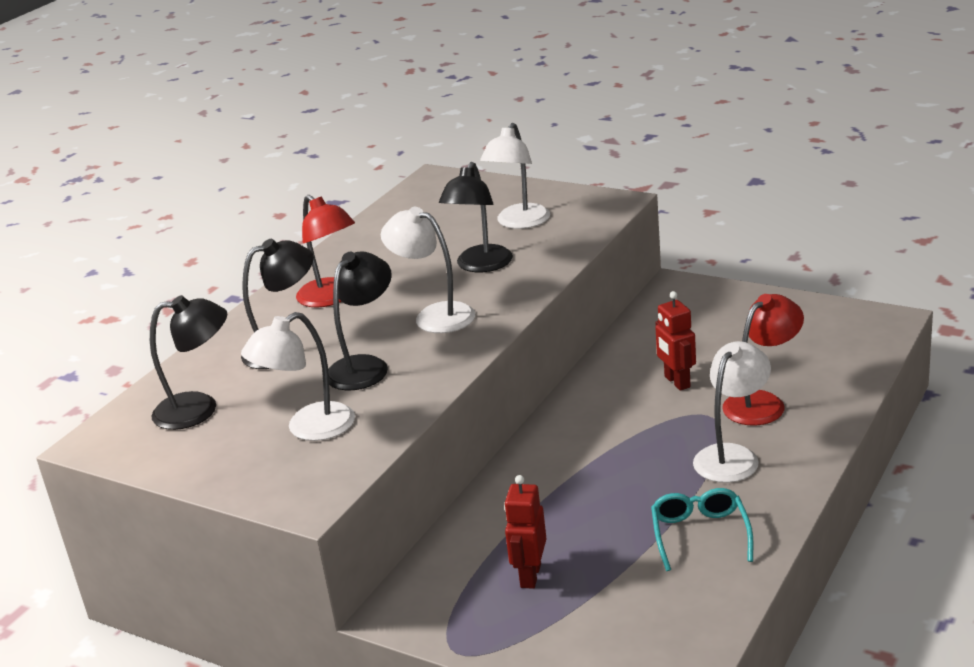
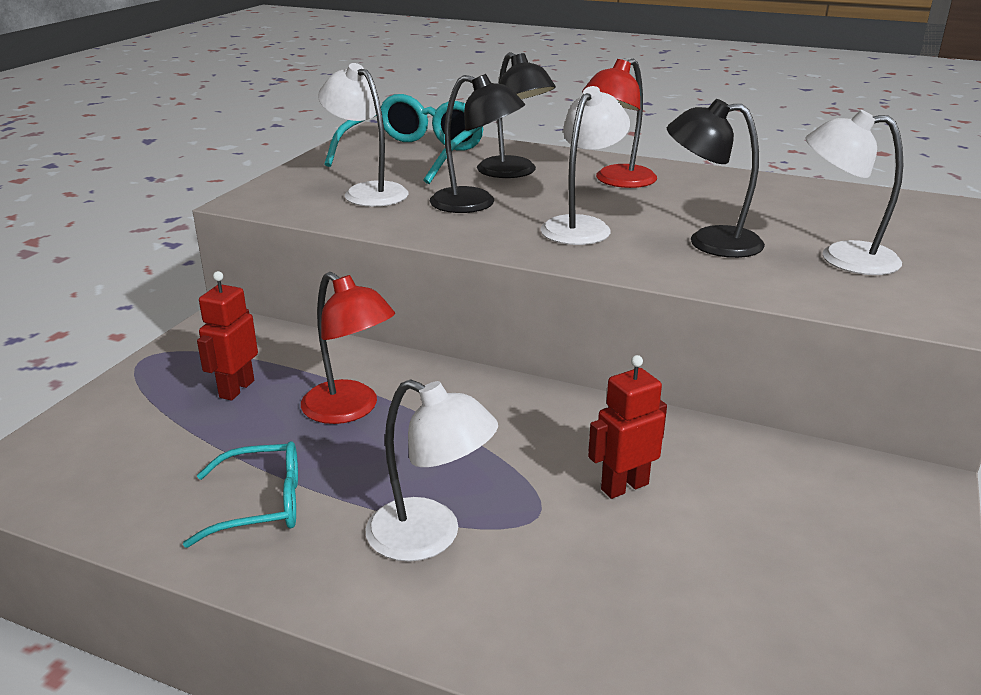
camera: 80 degrees right, 0 degrees up
black lamp [150,295,227,430] -> turquoise glasses [324,94,483,184]
red robot [504,475,546,589] -> red robot turned 75 degrees counterclockwise [197,271,258,401]
red lamp [722,294,804,426] -> red lamp moved to [301,272,395,424]

